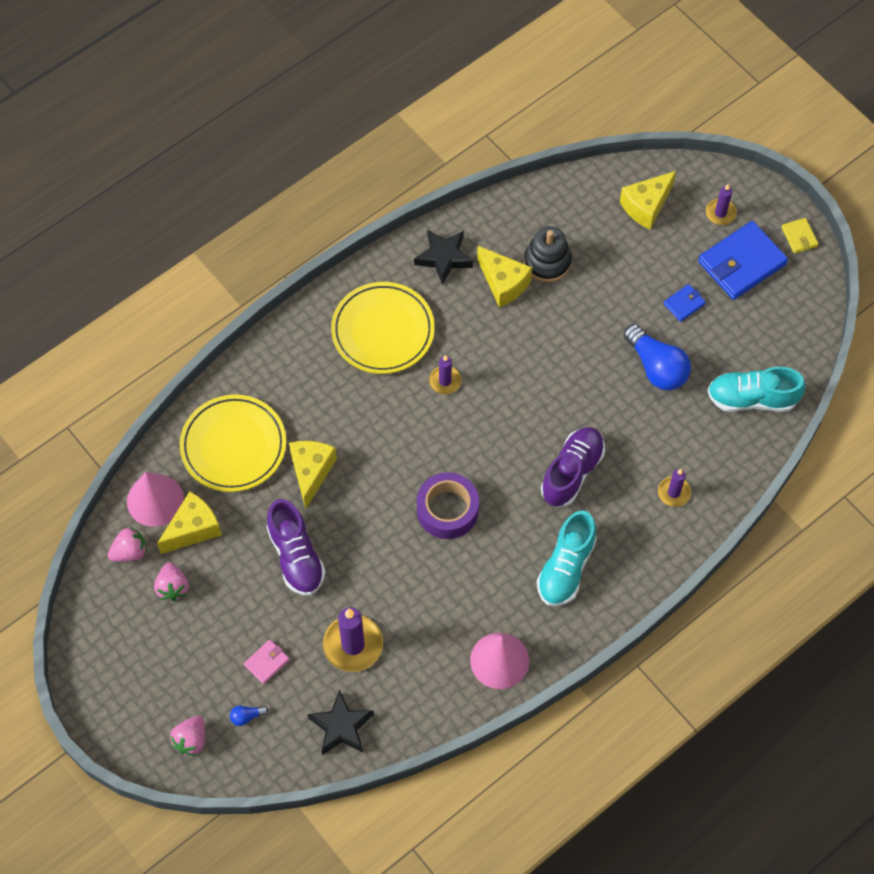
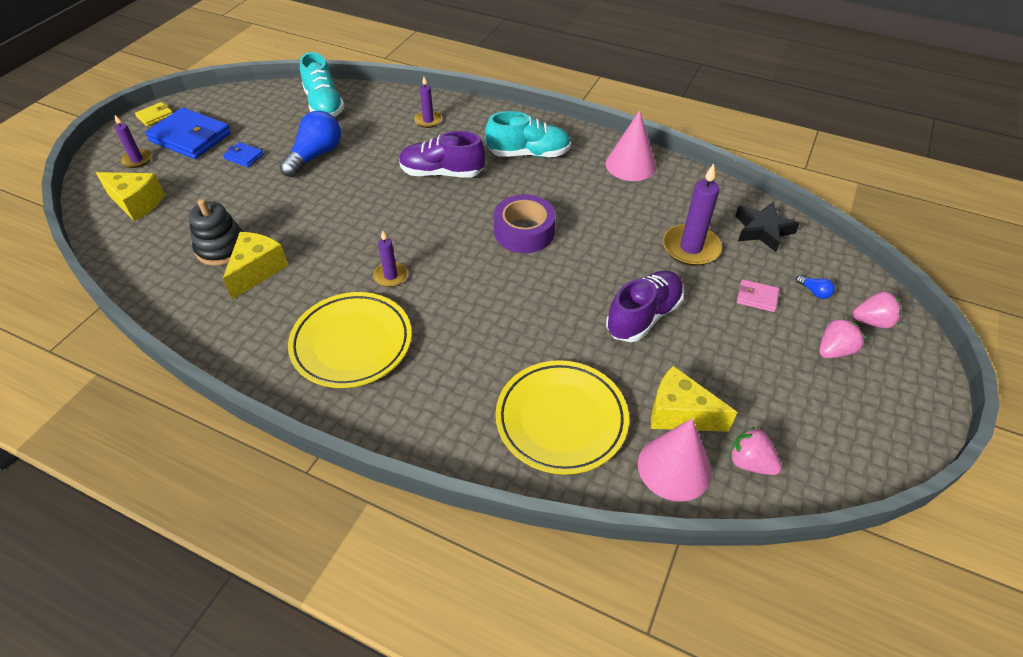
camera: 115 degrees left, 15 degrees down
pink strawberry [154,562,189,601] -> pink strawberry moved to [819,317,865,358]
yellow cheese [289,441,337,509] -> none
black star [414,229,473,285] -> none

